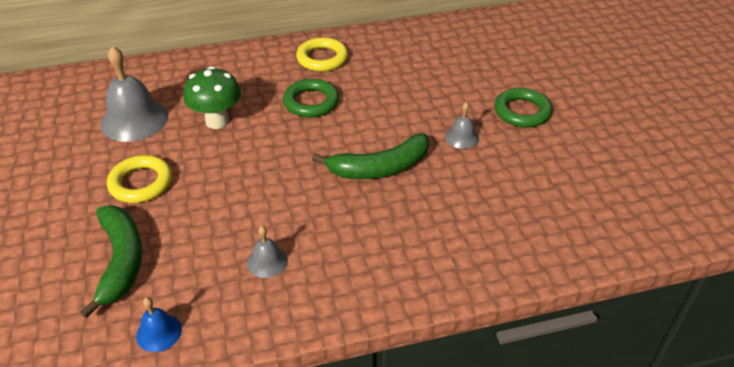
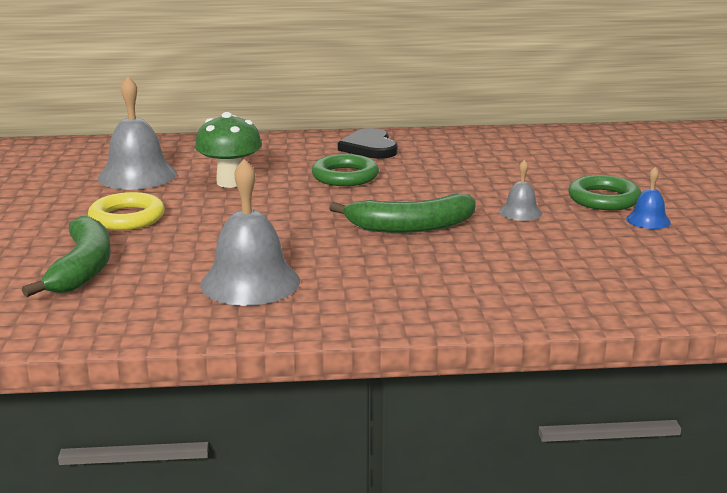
camera: 10 degrees right, 20 degrees down
blue bell [136,297,182,352] -> blue bell moved to [626,167,671,229]
grey bell [247,226,288,278] -> grey bell [200,159,300,306], size x2.00
yellow ring [296,37,348,72] -> black heart [338,128,398,159]

